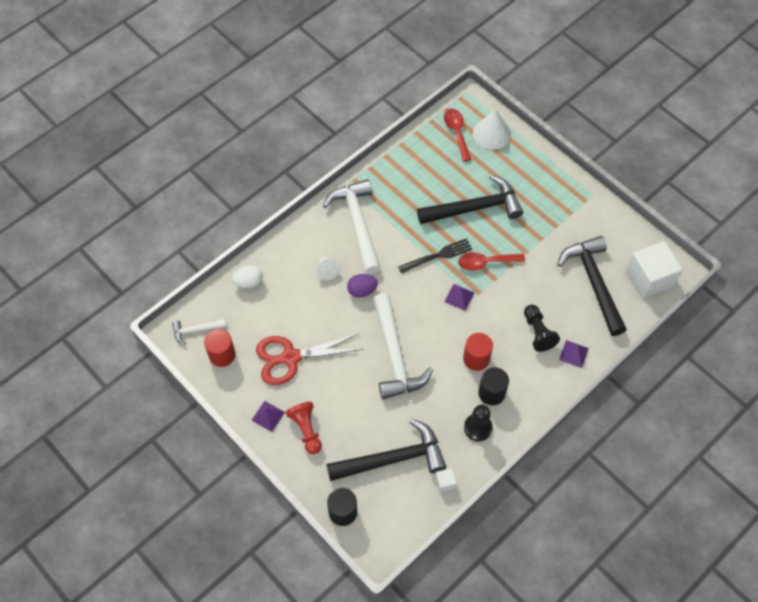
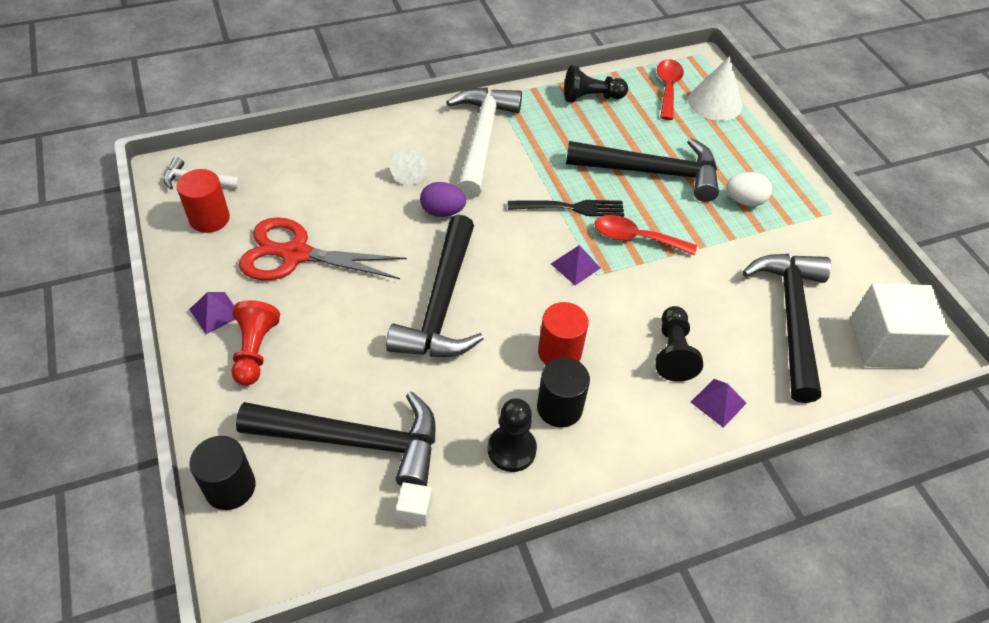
camera: 20 degrees right, 10 degrees down
white egg [232,265,263,288] -> white egg moved to [726,172,772,206]
white hammer [373,293,433,399] -> black hammer [386,215,484,357]
none -> black pawn [564,65,628,102]

